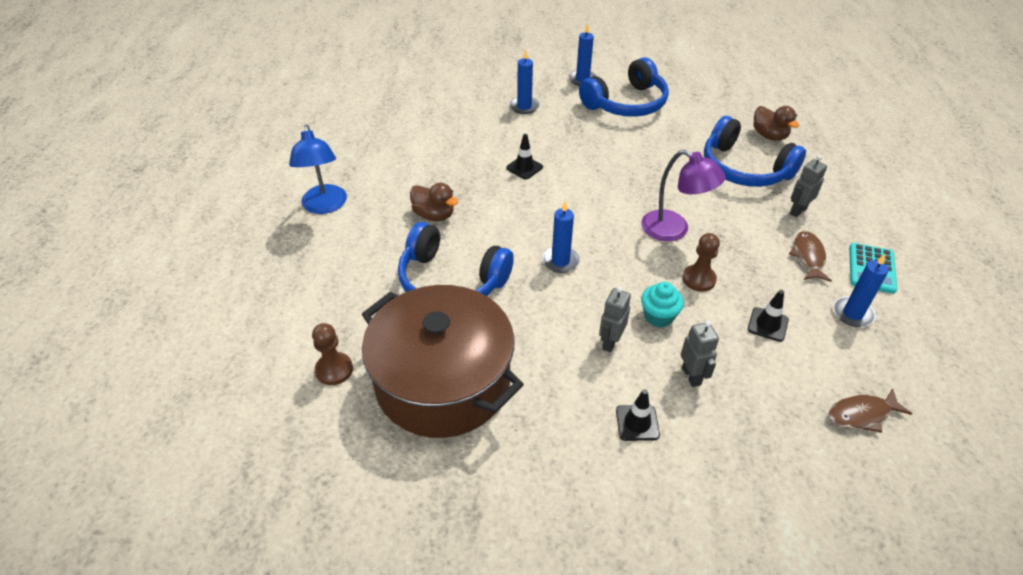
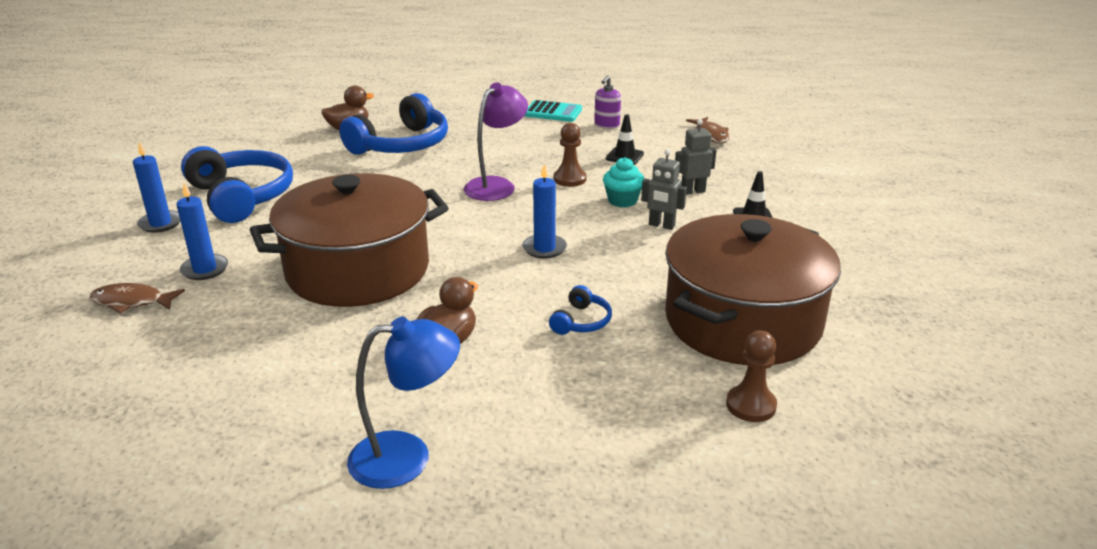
camera: 90 degrees left, 15 degrees down
blue headphones [398,222,514,296] -> blue headphones [549,285,612,335], size x0.45
black traffic cone [506,134,543,179] -> brown pot [250,173,449,307]
brown fish [789,231,832,282] -> brown fish moved to [89,283,185,313]
grey robot [790,155,827,217] -> none
blue candle [833,254,889,327] -> purple soap dispenser [594,76,621,129]

